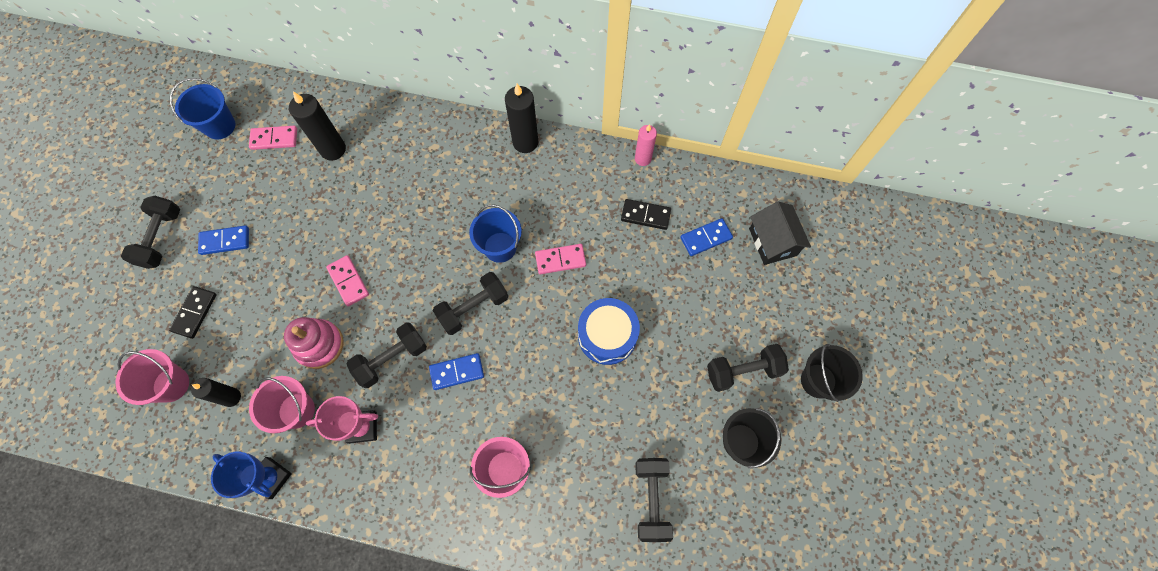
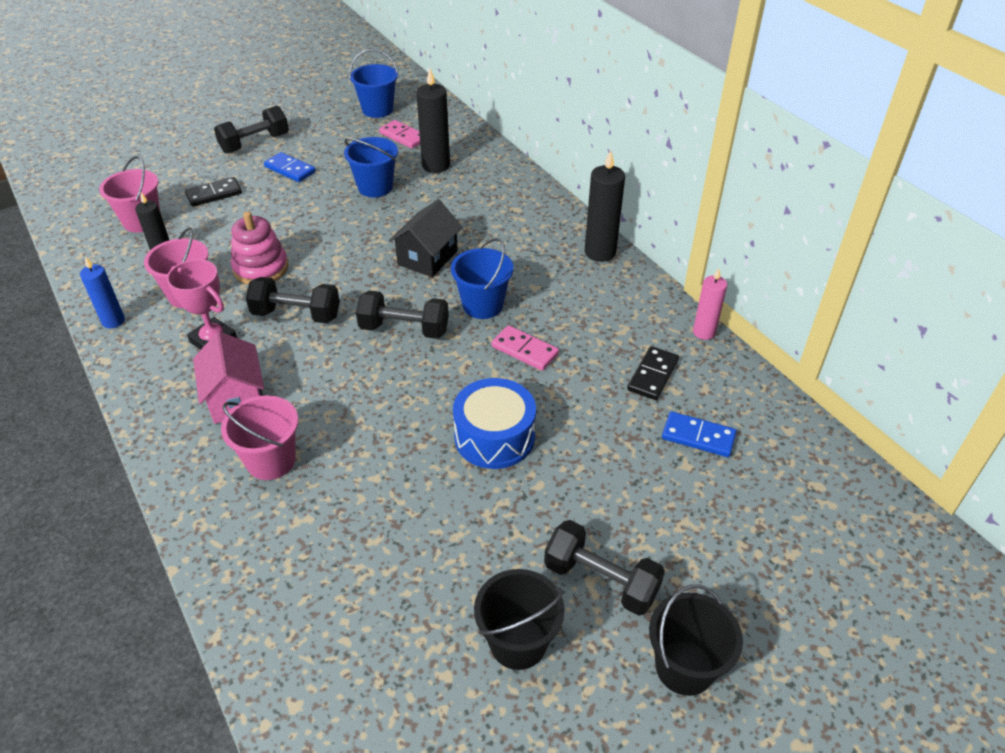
camera: 45 degrees right, 25 degrees down
blue trophy [211,452,292,499] -> blue candle [80,257,125,328]
pink domino [326,255,369,306] -> none
blue domino [429,353,484,390] -> none
black domino [621,199,671,230] -> black domino turned 60 degrees clockwise [627,346,679,400]
black dumbbell [635,458,673,542] -> none
black house [749,201,811,265] -> black house moved to [389,199,462,277]
none -> pink house [193,331,264,424]
none -> blue bucket [344,137,398,197]

